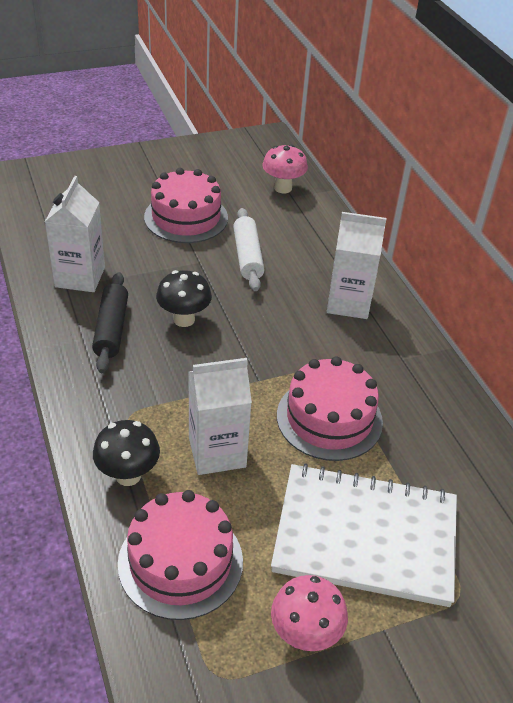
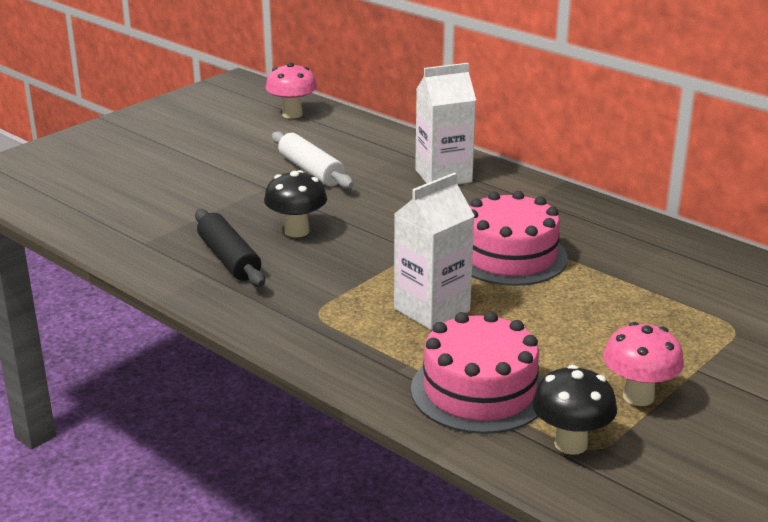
camera: 25 degrees left, 15 degrees down
white carton [45,176,105,292] -> none
black mushroom [93,420,160,486] -> black mushroom moved to [532,365,617,455]
pink cake [144,168,228,243] -> none
white notebook [271,463,457,607] -> none

